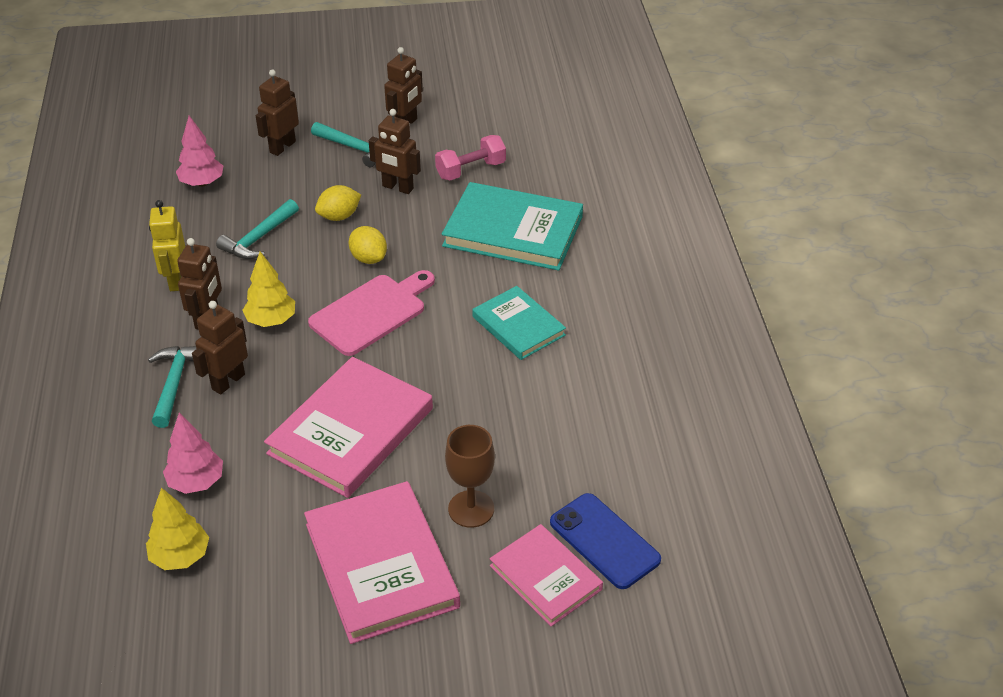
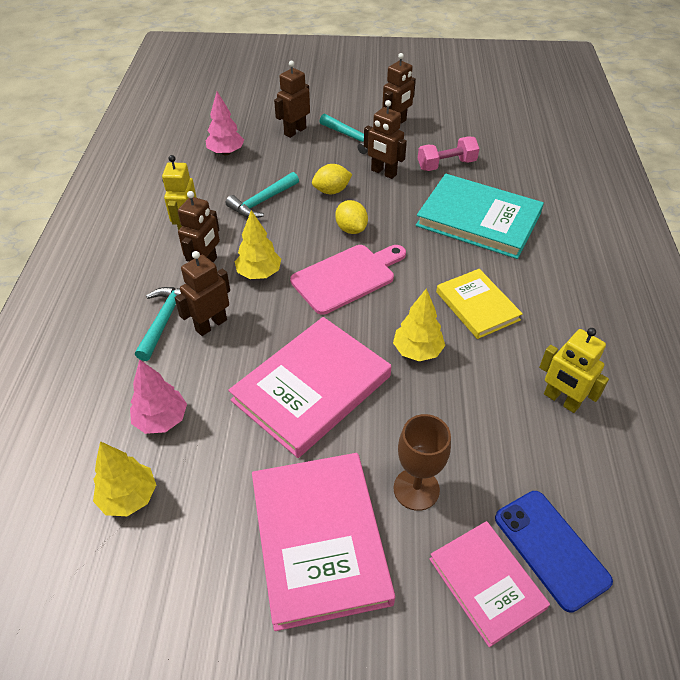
camera: 10 degrees right, 5 degrees up
turquoise book [472,286,566,360] -> yellow book [436,269,523,339]
none -> yellow tree [393,288,445,361]
none -> yellow robot [539,328,609,413]

